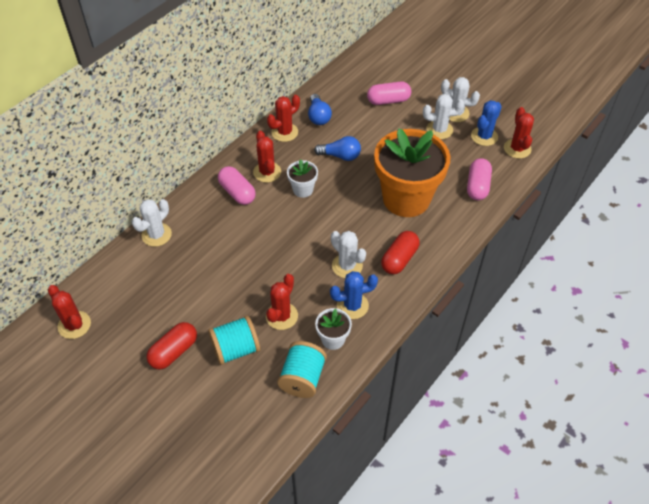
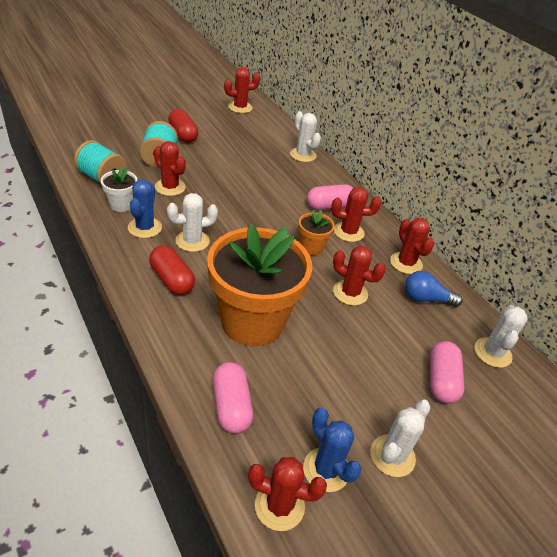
camera: 105 degrees right, 10 degrees down
white flower pot [287,159,318,198] -> orange flower pot [298,210,335,255]
blue light bulb [314,136,361,161] -> red cactus [333,246,386,306]
white cactus [423,94,465,139] -> white cactus moved to [475,305,528,368]
pink capsule [467,158,492,200] -> pink capsule turned 45 degrees clockwise [213,362,253,434]

